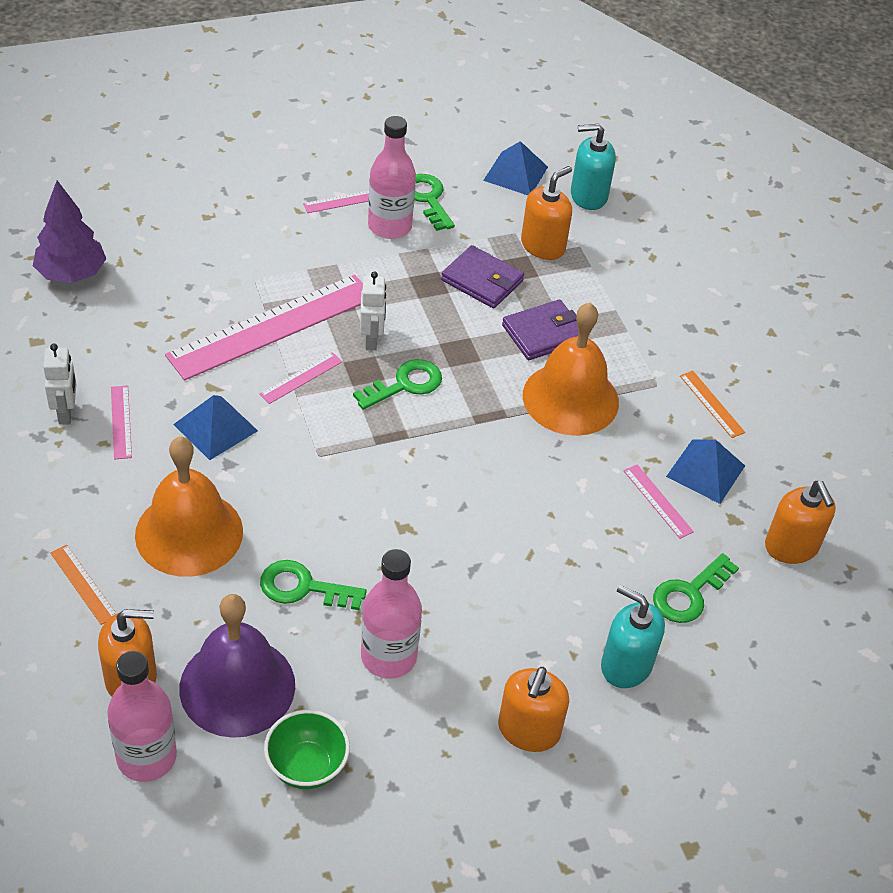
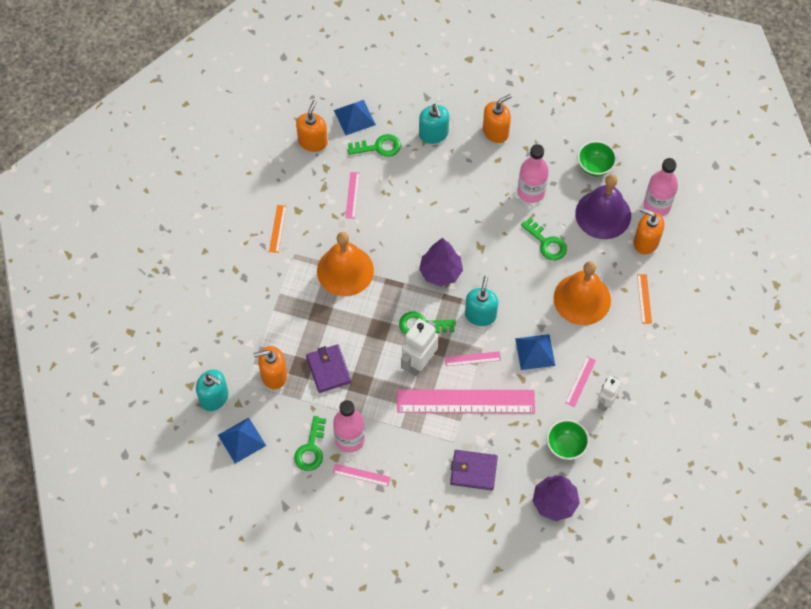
camera: 140 degrees left, 15 degrees up
white robot [360,271,386,351] -> white robot [401,318,438,376], size x1.60
purple wallet [502,299,578,360] -> purple wallet moved to [450,450,498,490]
blue pyramid [666,439,745,504] -> blue pyramid moved to [334,100,376,135]
none -> purple tree [419,238,463,286]
none -> turquoise soap dispenser [465,276,498,326]
none -> green bowl [547,419,589,460]

